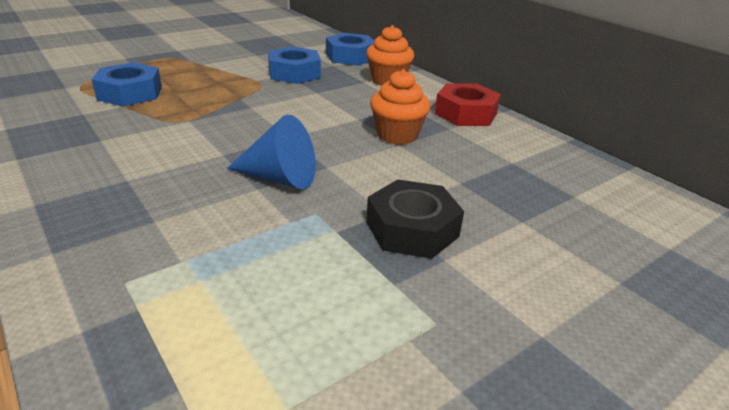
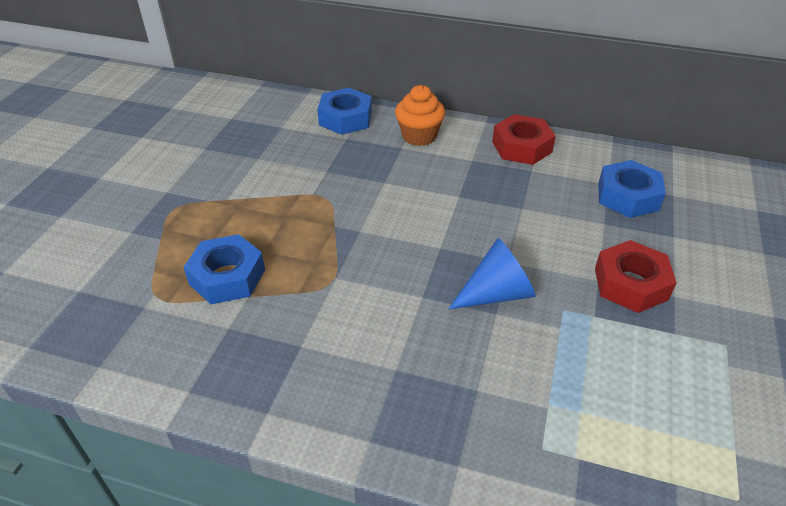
camera: 35 degrees left, 10 degrees up
blue nut [268,46,321,84] -> blue nut moved to [598,160,666,218]
black nut [366,179,464,259] -> red nut [595,240,677,313]
orange cupcake [370,69,430,145] -> none

